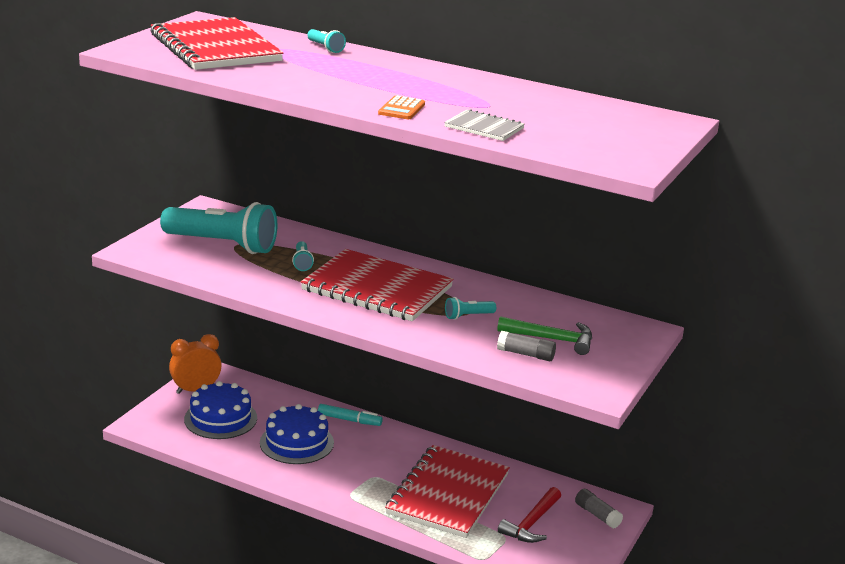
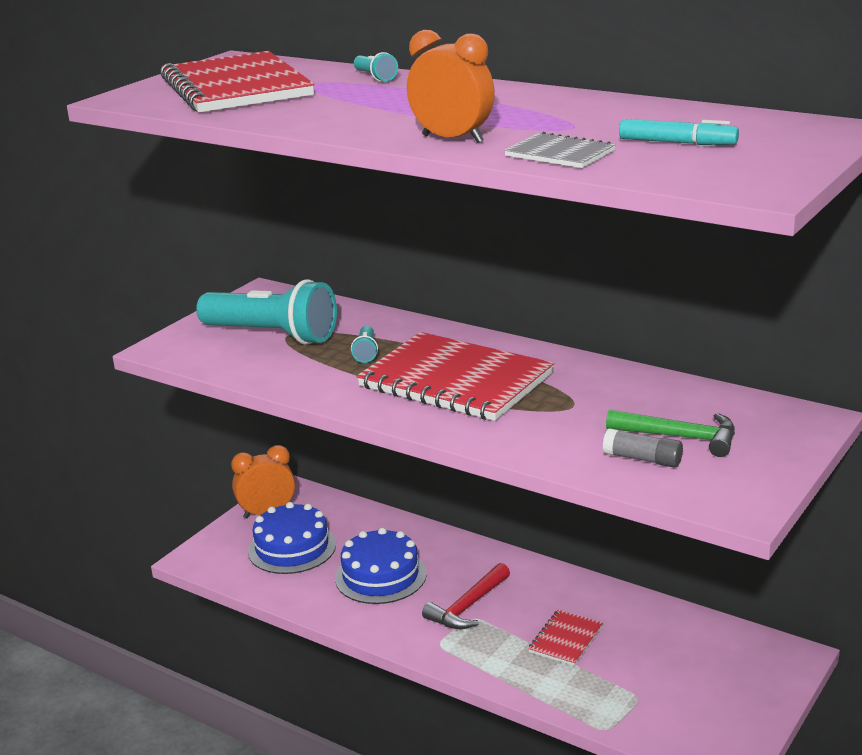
camera: 10 degrees right, 0 degrees up
turquoise marker [318,404,383,426] -> turquoise marker moved to [619,119,739,145]
orange calculator [378,95,425,119] -> orange clock [407,30,495,143]
red notebook [385,445,510,538] -> red notebook [528,610,603,666], size x0.45
turquoise flashlight [445,297,496,320] -> none
red hammer [498,487,561,543] -> red hammer moved to [422,563,510,629]
grey glue stick [575,489,623,528] -> none

